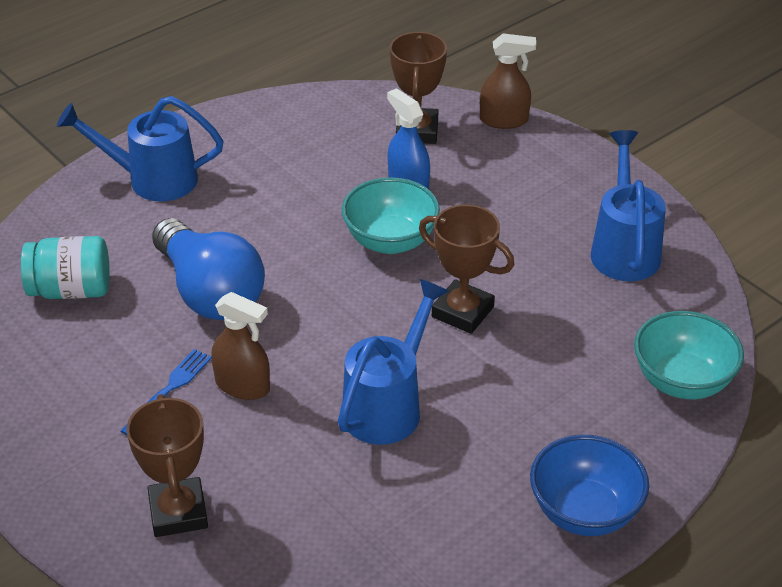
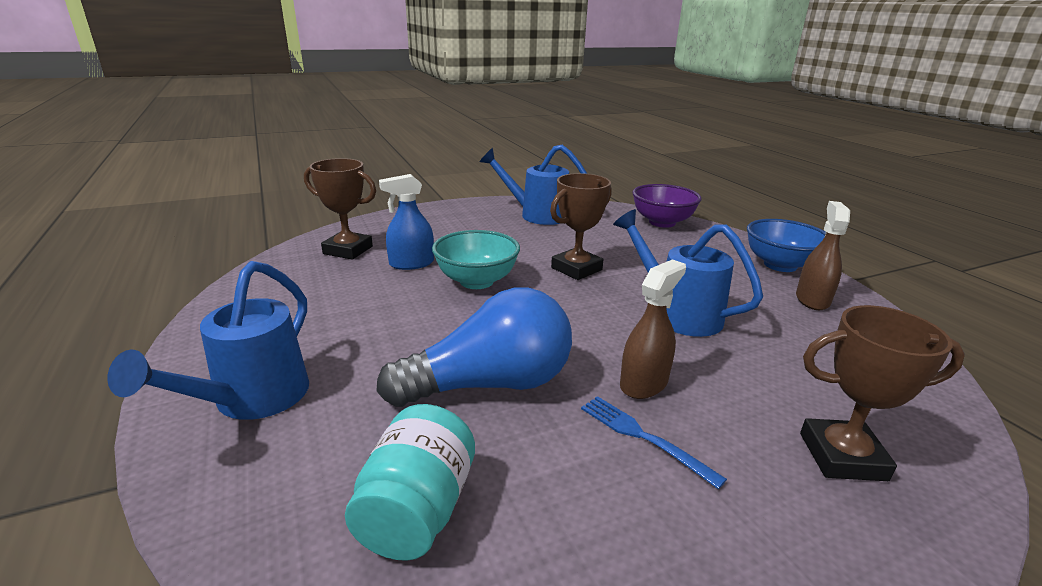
camera: 75 degrees left, 15 degrees down
brown spray bottle [480,34,536,129] -> brown spray bottle moved to [796,201,850,310]
turquoise bowl [634,311,744,399] -> purple bowl [632,184,701,228]

